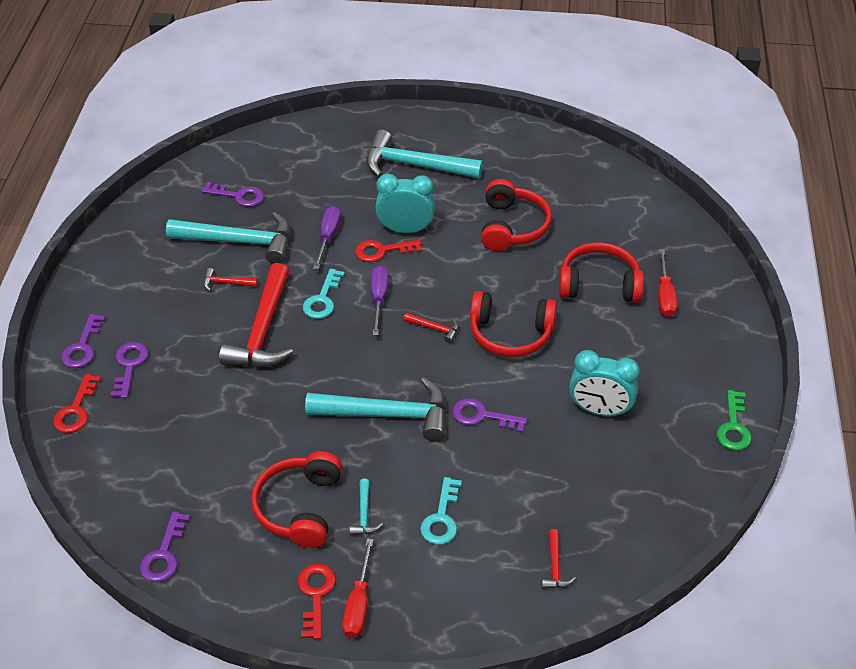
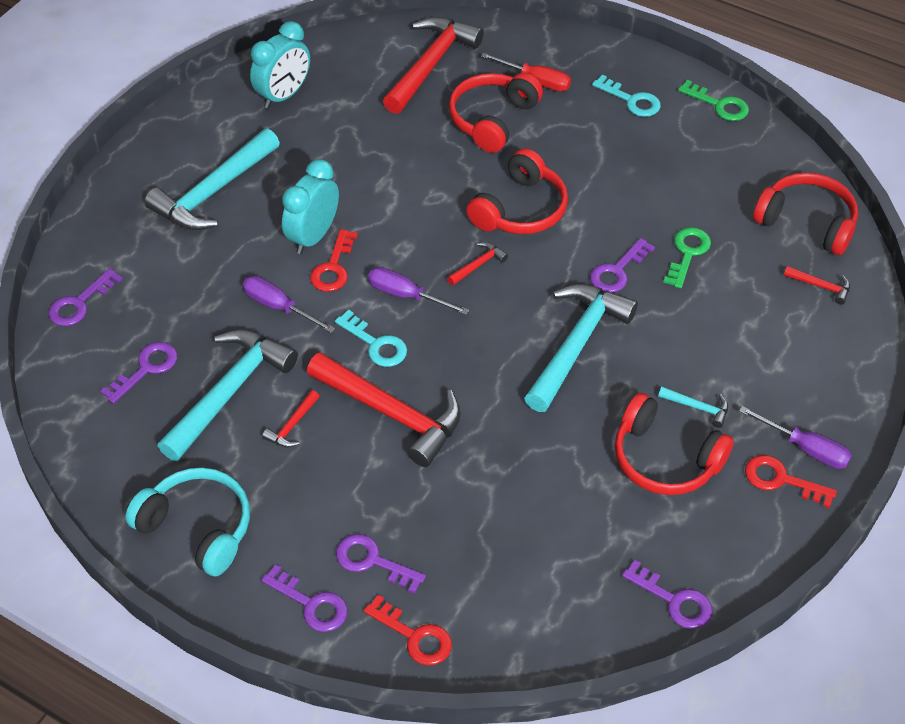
camera: 65 degrees left, 5 degrees up
red screwdriver [342,538,374,638] -> purple screwdriver [739,406,852,469]
turquoise key [420,477,462,545] -> turquoise key moved to [592,74,661,117]
red headphones [481,179,552,251] -> red headphones moved to [753,172,858,255]
turquoise clock [569,350,640,417] -> turquoise clock moved to [250,21,310,108]
none -> purple key [48,268,123,326]
none -> turquoise headphones [125,468,250,576]
none -> red hammer [383,17,484,114]
none -> green key [663,227,711,288]

